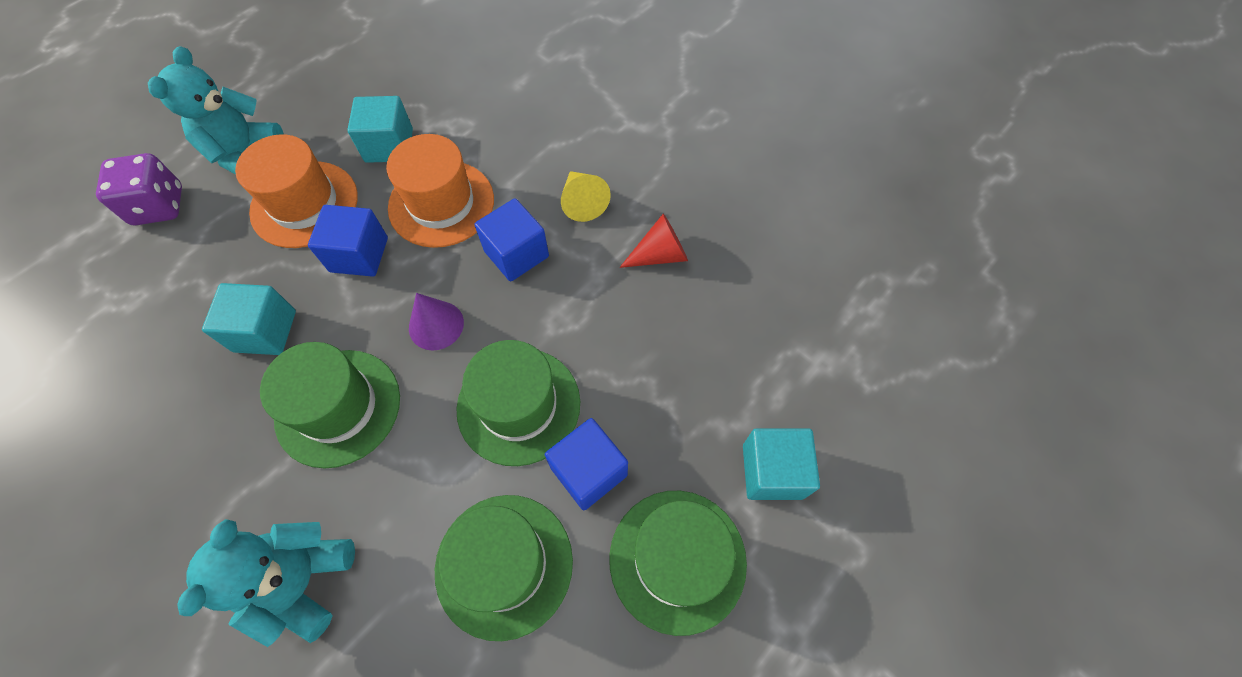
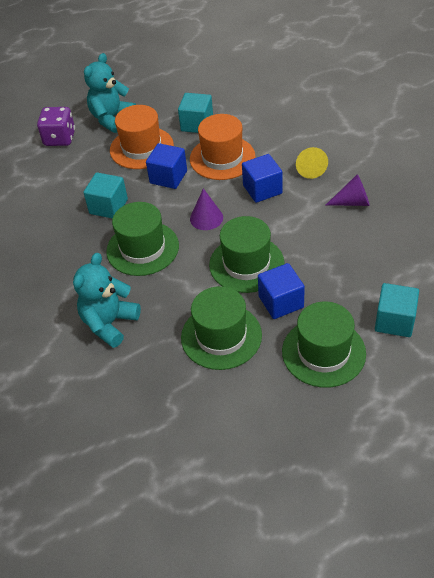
camera: 20 degrees right, 15 degrees down
red cone [619,214,688,268] -> purple cone [326,174,370,206]

